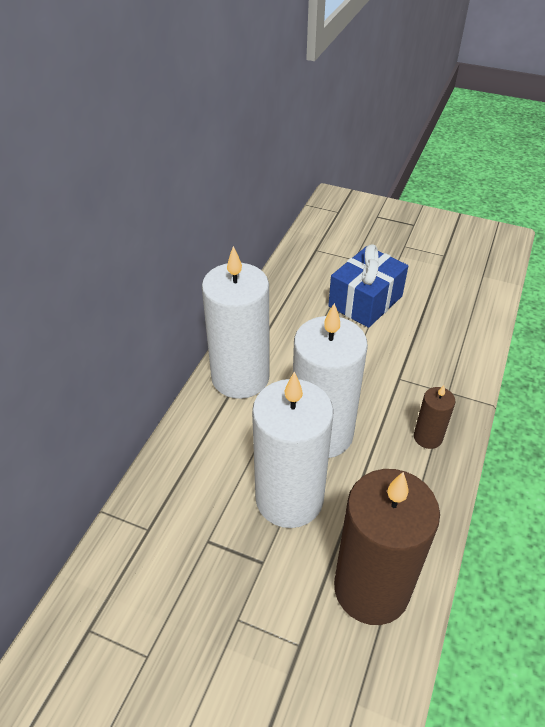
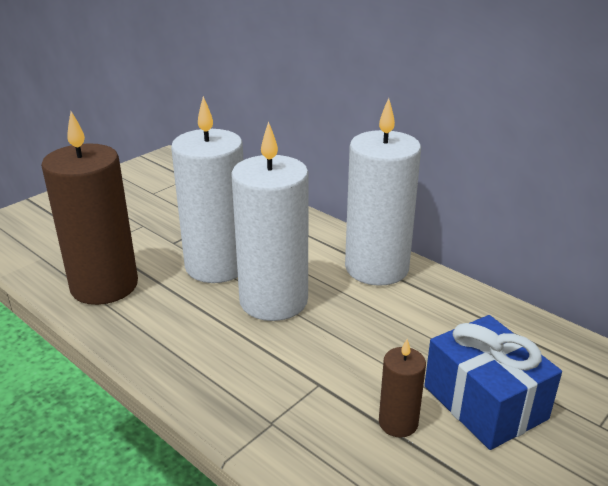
camera: 110 degrees right, 15 degrees down
brown candle [414,385,455,449] -> brown candle moved to [379,339,426,437]

